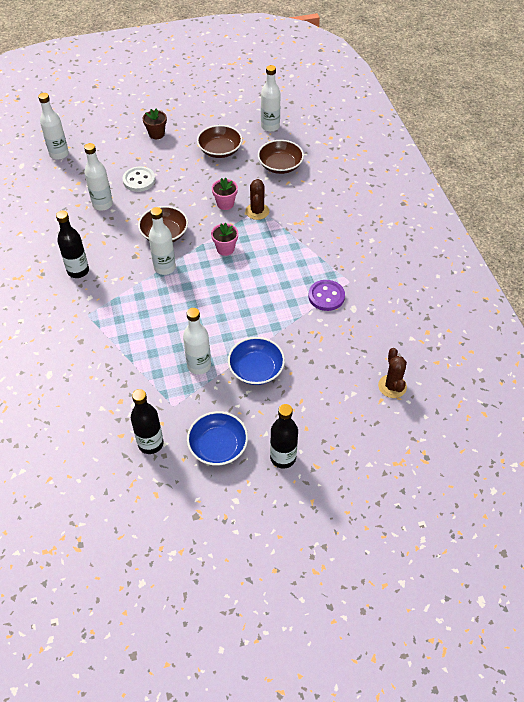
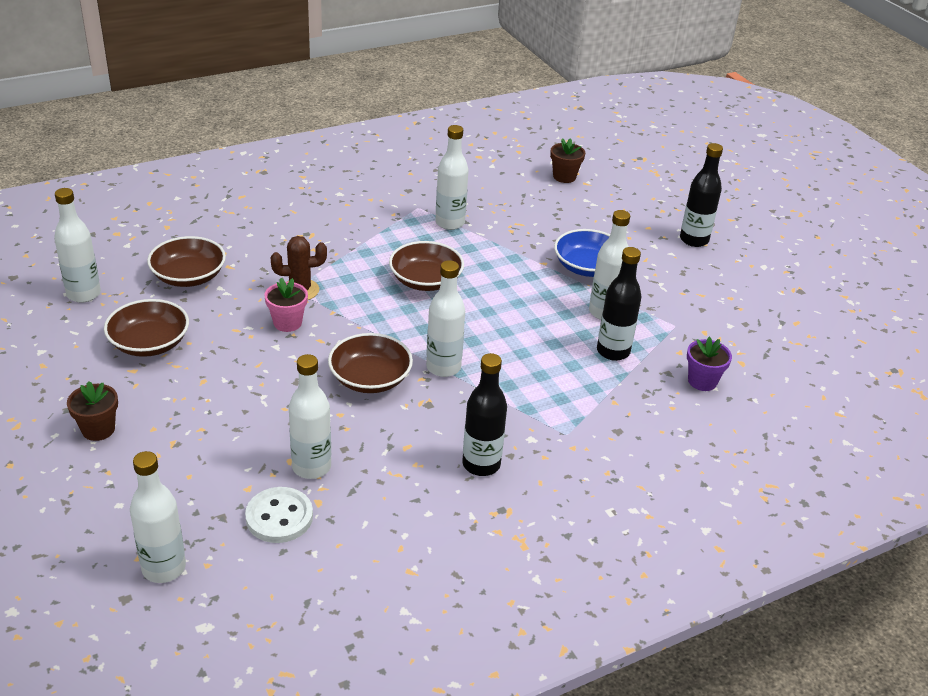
camera: 105 degrees left, 15 degrees down
white button [123,166,155,192] -> white button moved to [245,487,313,543]
black bottle [131,389,164,454] -> black bottle moved to [597,247,641,361]
blue bowl [187,411,248,465] -> none
pink flower pot [211,223,238,256] -> none
purple button [308,280,345,311] -> white bottle [435,125,468,230]
brown cactus [378,348,407,398] -> brown flower pot [550,138,585,183]
none -> brown bowl [389,241,464,291]
none -> purple flower pot [687,337,732,391]

